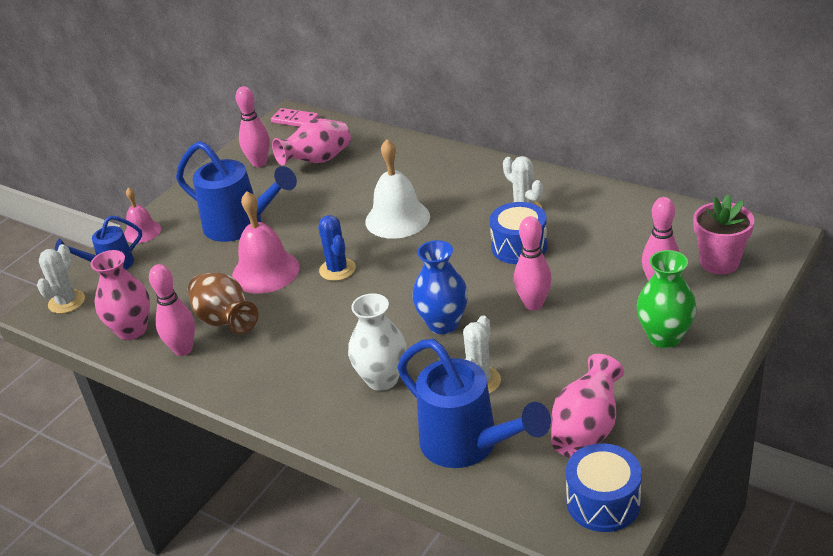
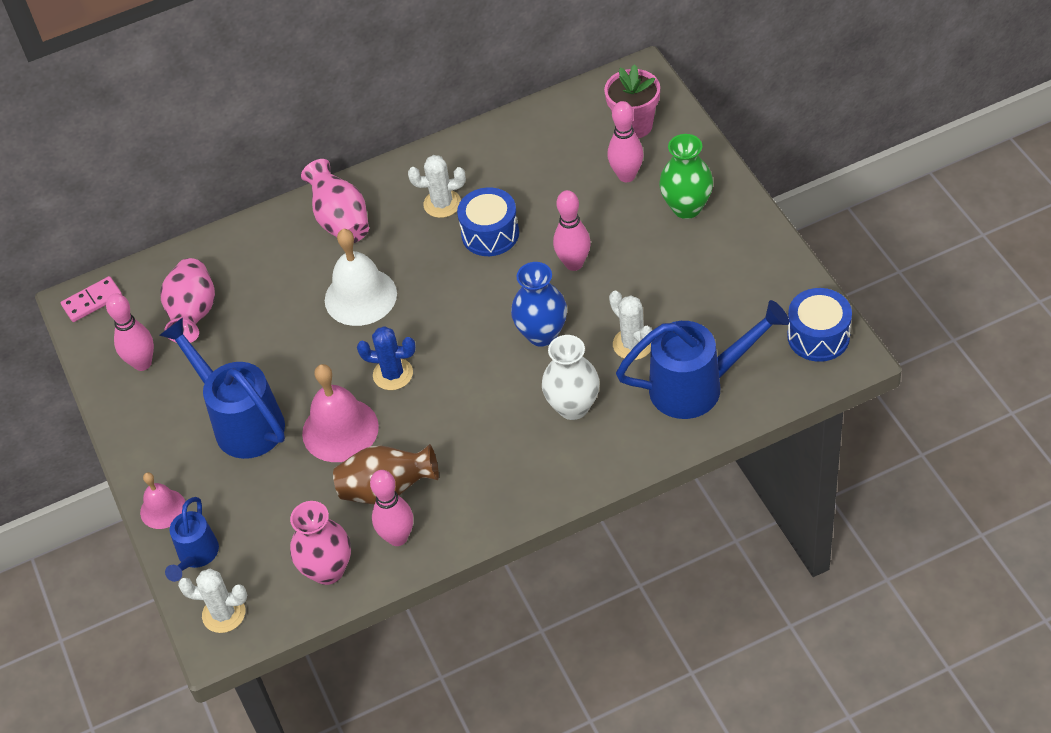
camera: 55 degrees left, 15 degrees up
white cactus [37,244,85,314] -> white cactus turned 45 degrees counterclockwise [178,568,247,633]
blue watering can [176,141,297,242] -> blue watering can turned 105 degrees counterclockwise [159,318,285,459]
pink vase [551,354,624,458] -> pink vase moved to [301,159,369,243]

